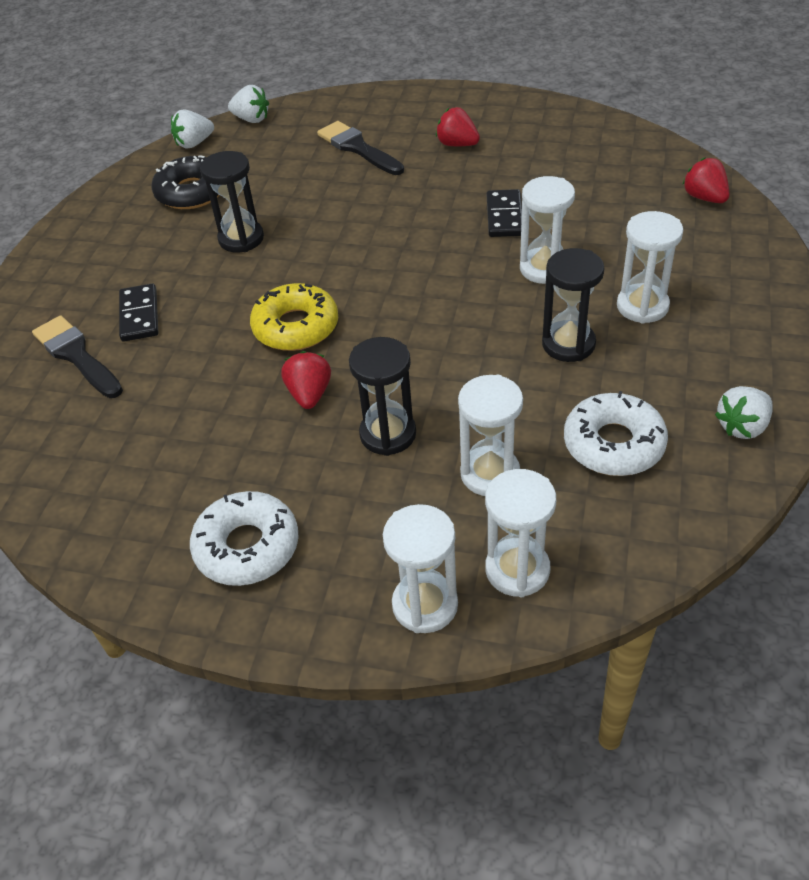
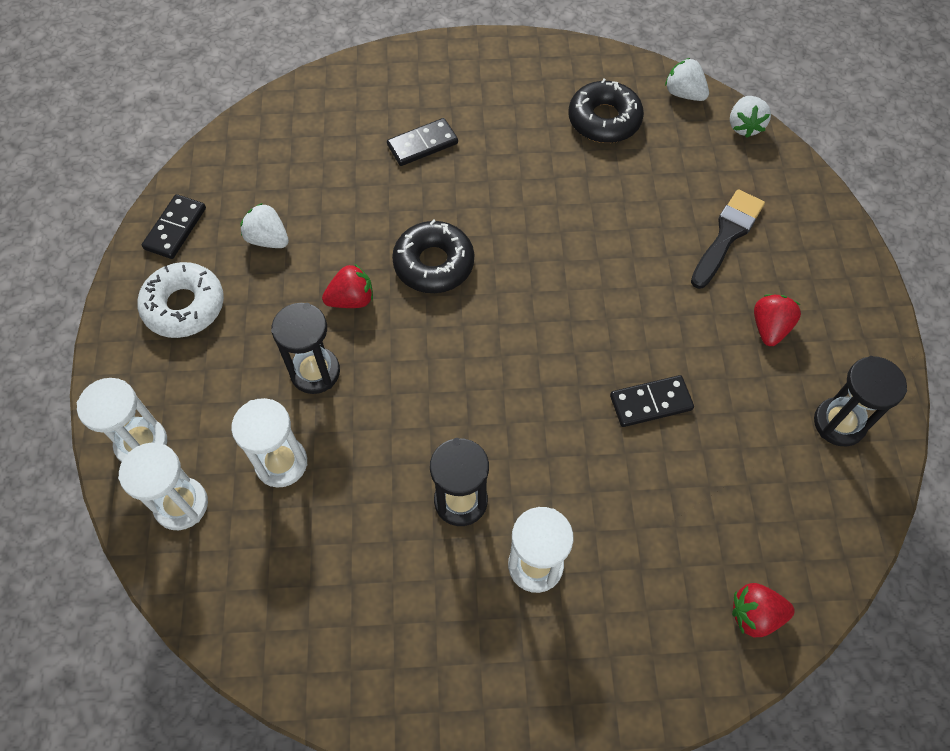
camera: 70 degrees right, 15 degrees up
black brush [32,315,123,398] -> none
black hourglass [200,151,264,252] -> black hourglass moved to [814,356,907,446]
yellow donut [250,283,338,351] -> black donut [392,219,474,293]
white hourglass [520,176,575,284] -> none
white donut [564,391,668,476] -> none
red strawberry [682,158,730,203] -> red strawberry turned 135 degrees counterclockwise [732,583,795,637]
white strawberry [715,386,773,439] -> white strawberry moved to [240,203,289,248]
none -> black domino [142,194,206,259]

